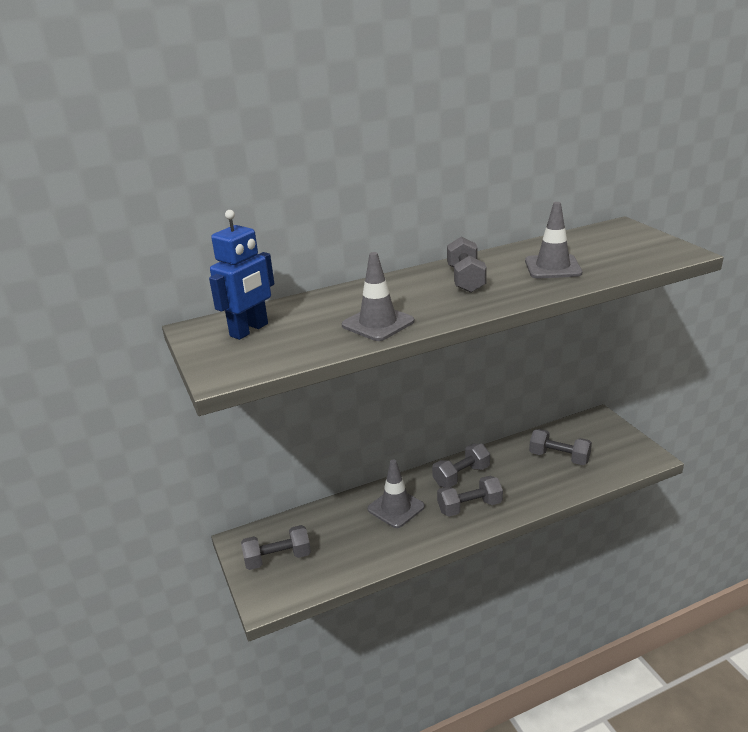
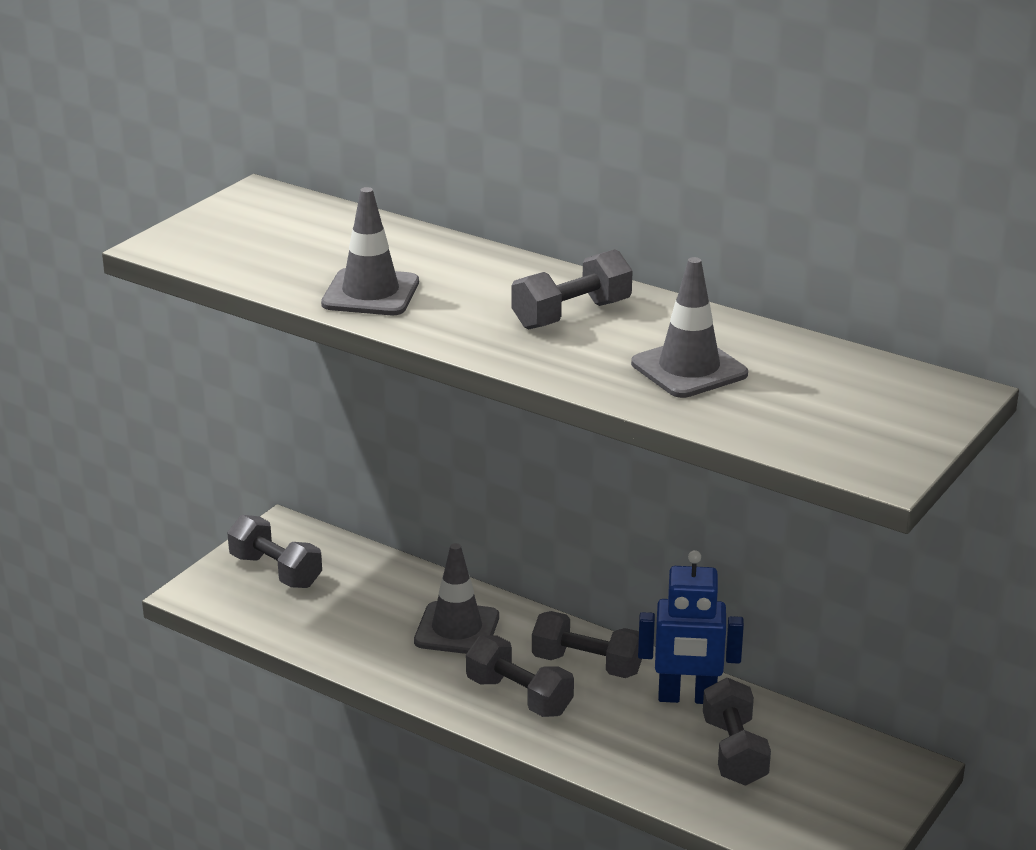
camera: 55 degrees right, 0 degrees up
blue robot [209,210,274,340] -> blue robot moved to [638,550,744,704]

